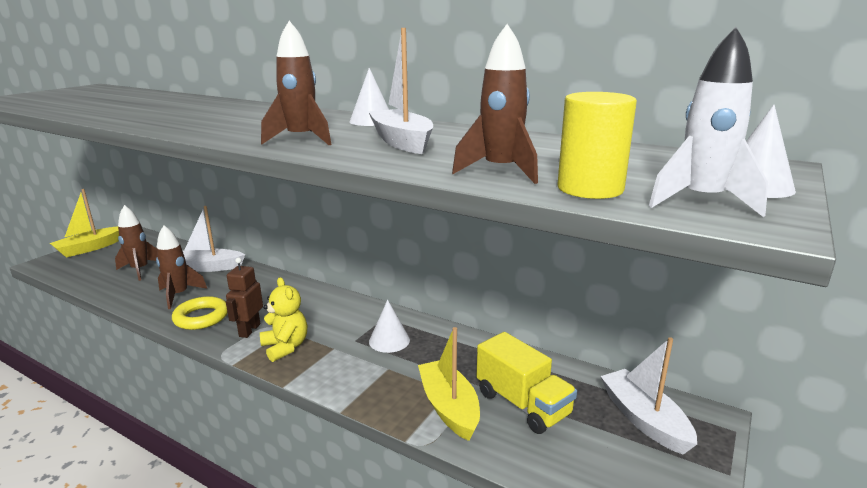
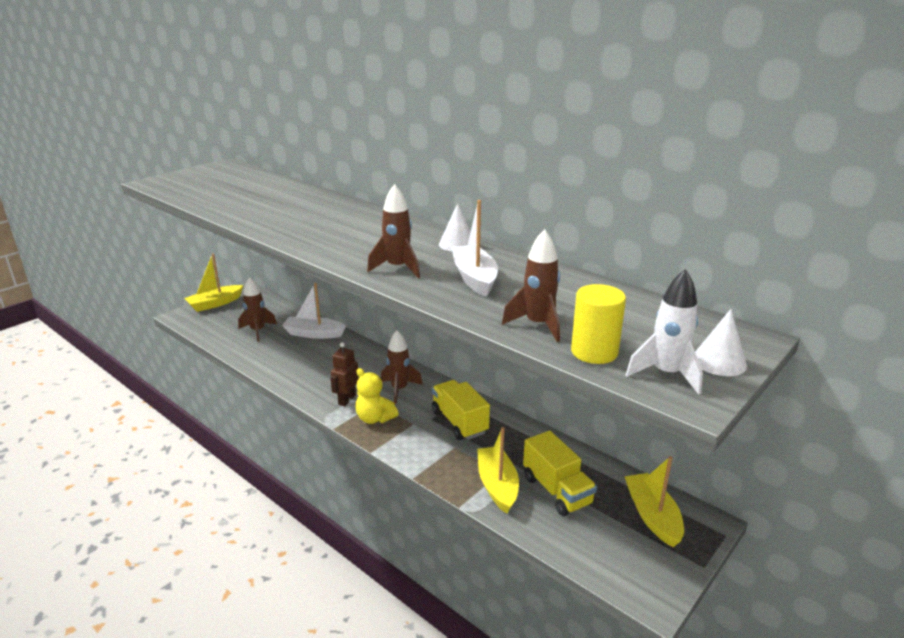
camera: 10 degrees right, 5 degrees up
brown rocket [156,225,207,309] -> brown rocket moved to [381,330,423,404]
yellow ring [172,296,228,330] -> none
yellow teddy bear [260,277,307,362] -> yellow teddy bear turned 150 degrees clockwise [355,368,399,424]
white cone [369,300,410,353] -> yellow truck [432,380,490,440]
white boat [600,337,697,455] -> yellow boat [625,456,684,547]

